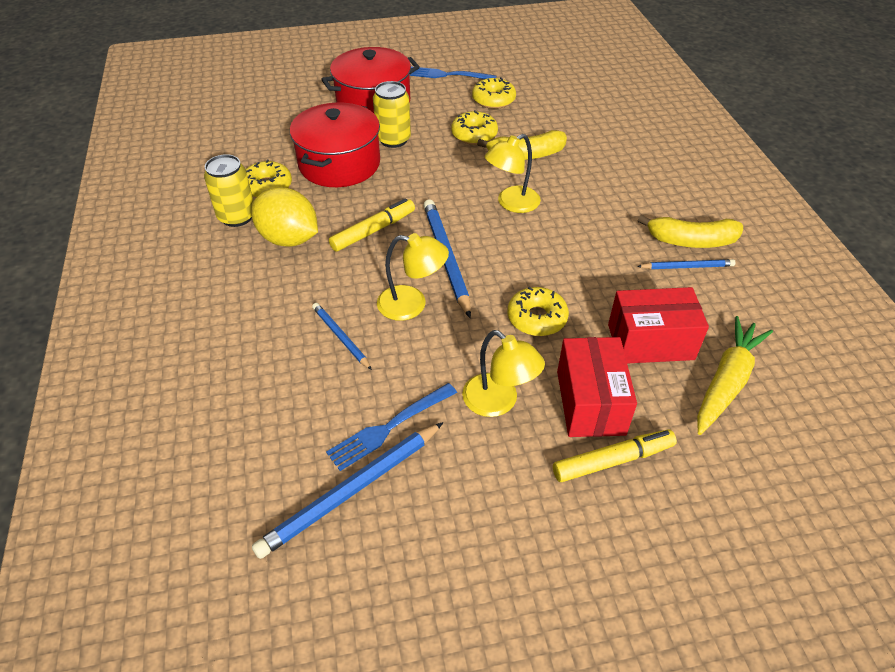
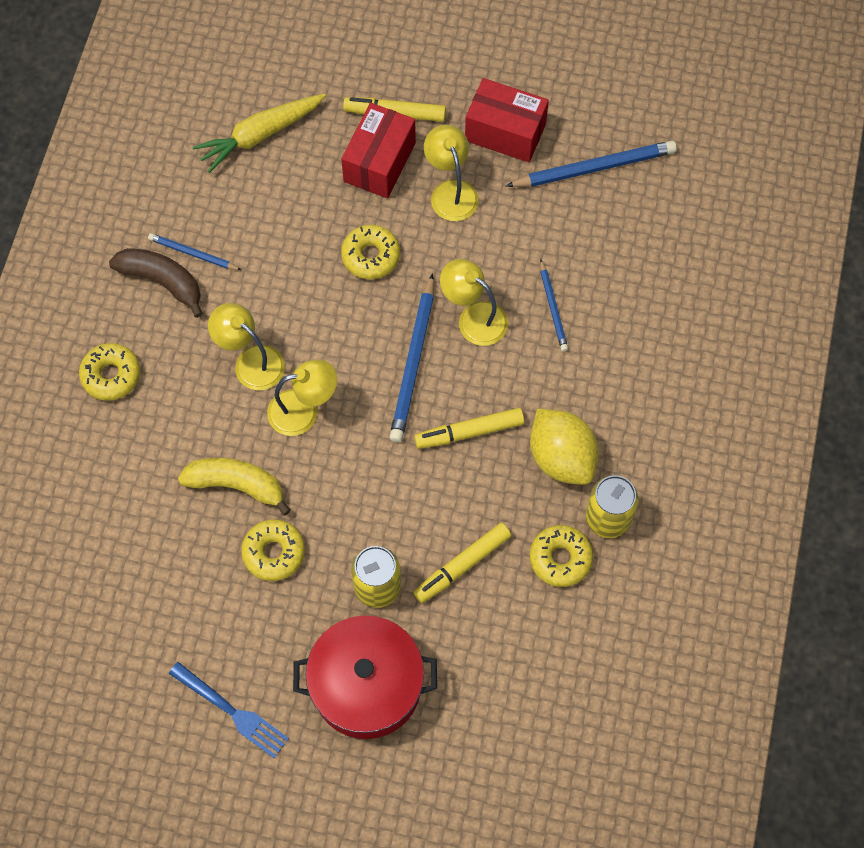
camera: 155 degrees left, 20 degrees up
red pot [290,102,380,187] -> yellow marker [414,523,511,603]
blue fork [326,383,457,471] -> none
yellow donut [472,77,516,109] -> yellow donut moved to [79,343,140,401]
red box [608,287,709,364] -> red box moved to [465,78,549,162]
yellow banana [638,215,743,248] -> brown banana [109,248,203,318]
none -> yellow lamp [208,303,285,390]

